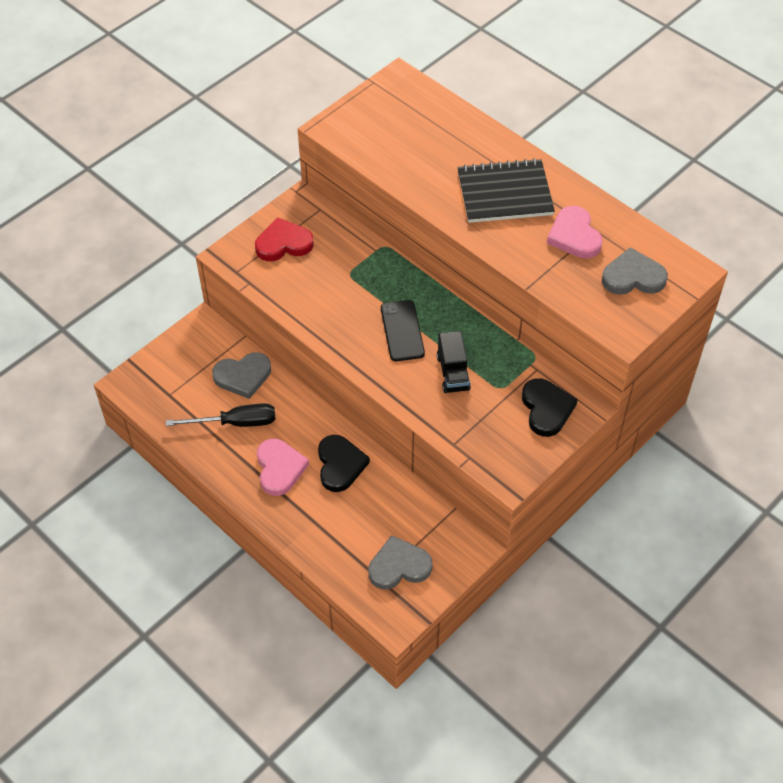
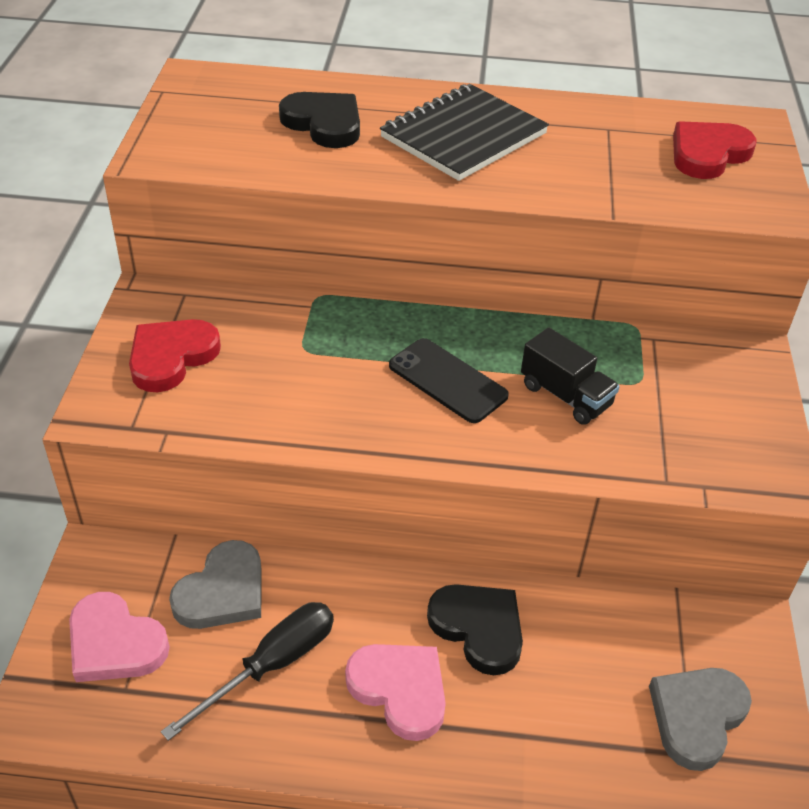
camera: 40 degrees left, 10 degrees down
black heart [522,378,578,437] -> black heart moved to [279,92,360,148]
pink heart [547,206,603,258] -> pink heart moved to [69,592,170,682]
grey heart [602,247,668,295] -> red heart [673,121,757,179]

